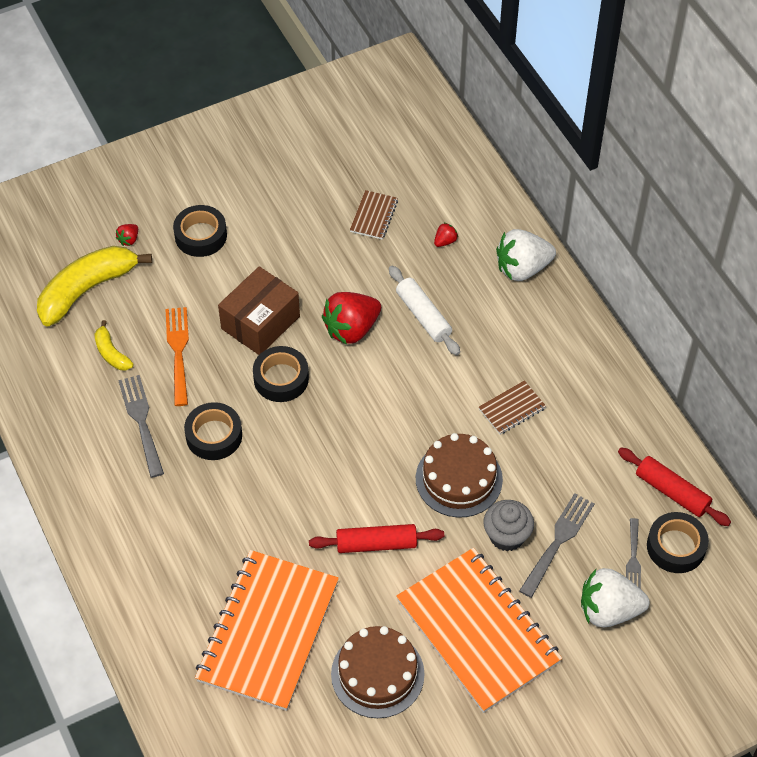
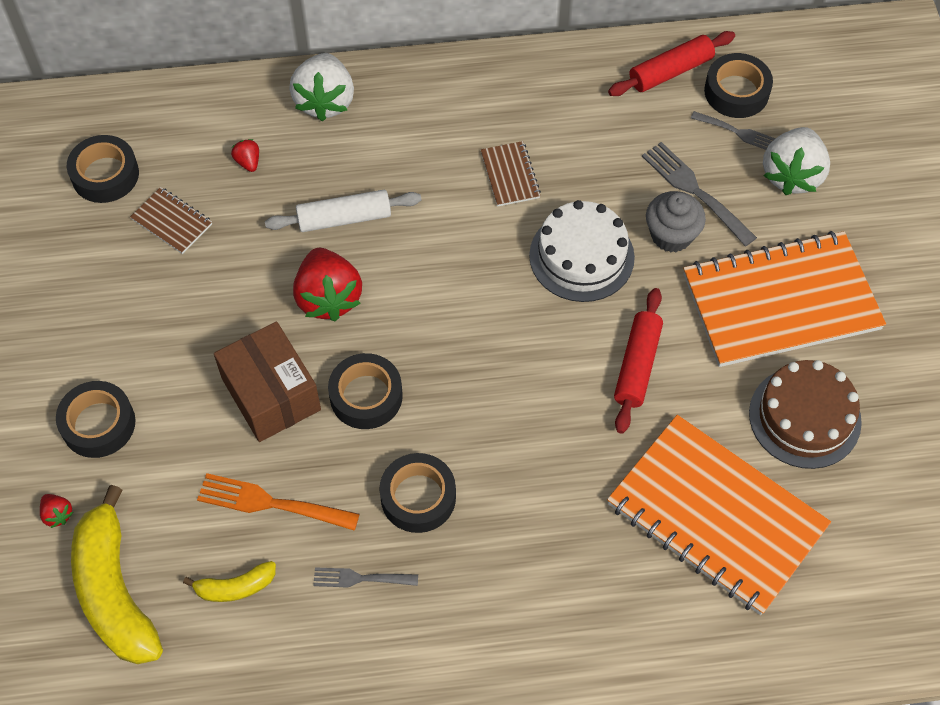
camera: 70 degrees left, 5 degrees up
grey fork [118,375,164,478] -> grey fork [313,567,418,588], size x0.62
brown cake [416,433,503,517] -> white cake [529,200,635,302]
none -> black tape [67,135,139,203]

